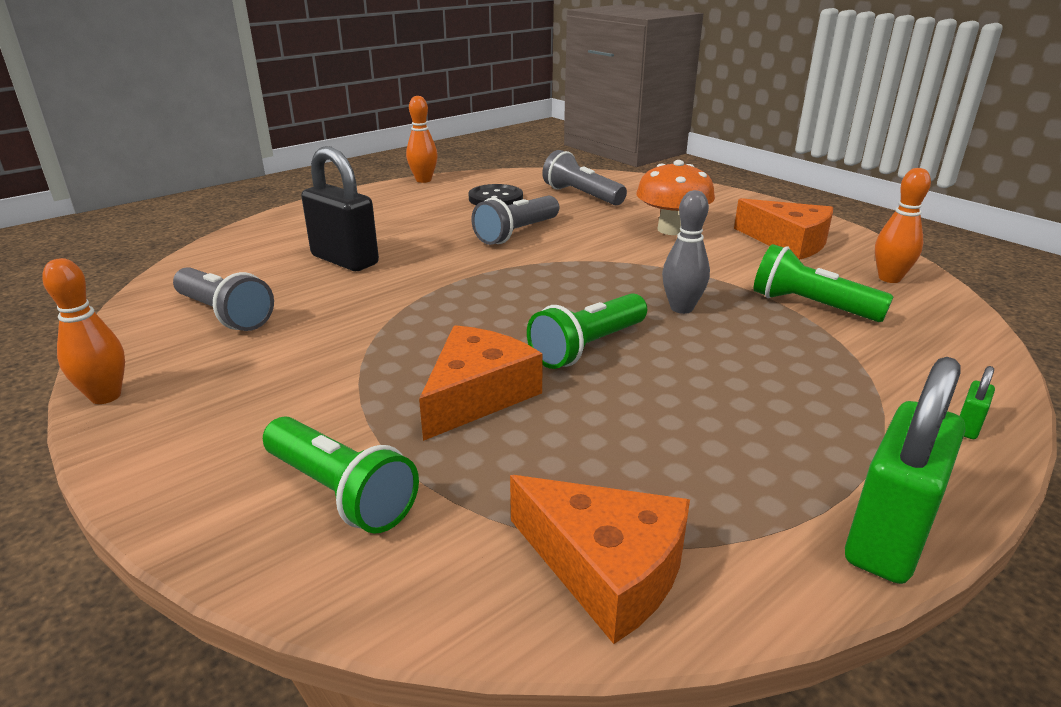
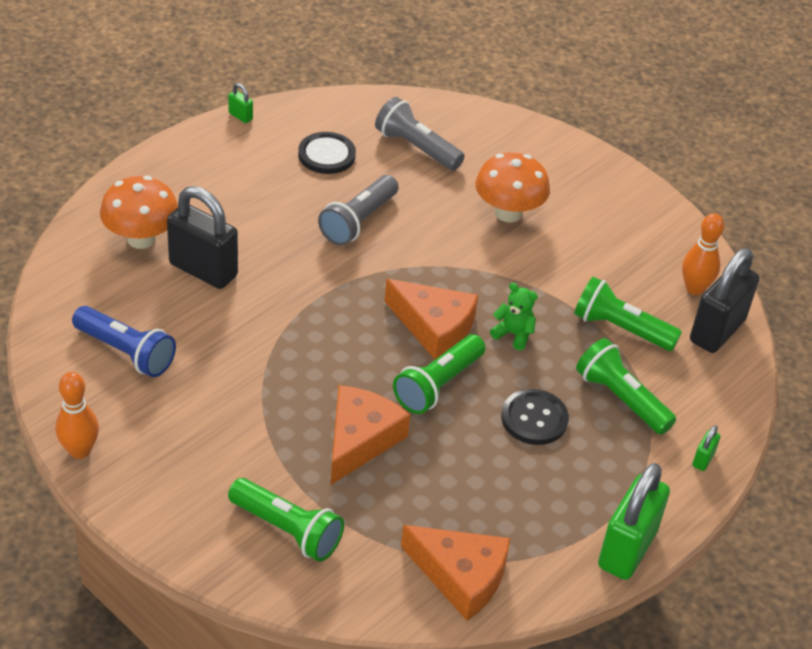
camera: 10 degrees left, 15 degrees up
grey flashlight [173,267,274,331] -> blue flashlight [72,306,176,377]
orange bowling pin [406,96,438,183] -> green padlock [228,83,253,123]
grey bowling pin [662,190,710,314] -> green teddy bear [490,283,538,350]
orange cheese [734,198,833,260] -> orange cheese moved to [384,279,478,359]
none -> orange mushroom [100,176,178,249]
none -> black button [501,389,569,445]
none -> green flashlight [576,338,676,435]
none -> black padlock [690,248,759,353]

